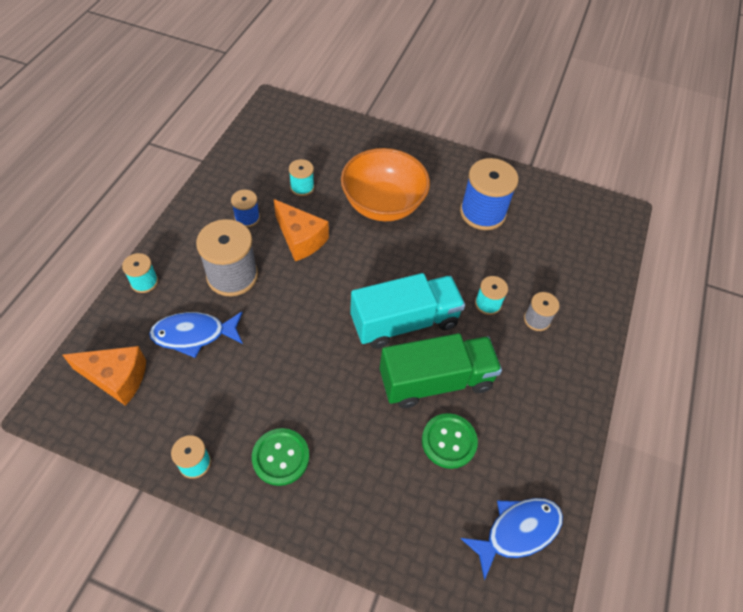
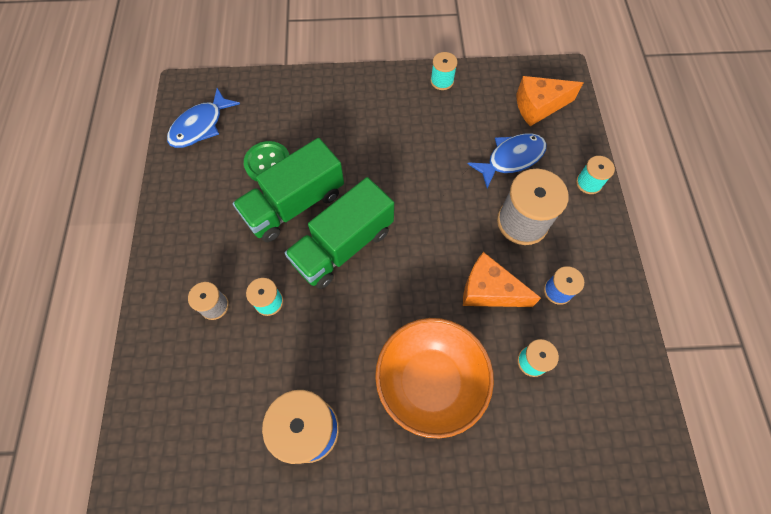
camera: 160 degrees right, 10 degrees up
green button [252,428,309,486] -> none
turquoise truck [350,273,465,349] -> green truck [285,177,394,289]

